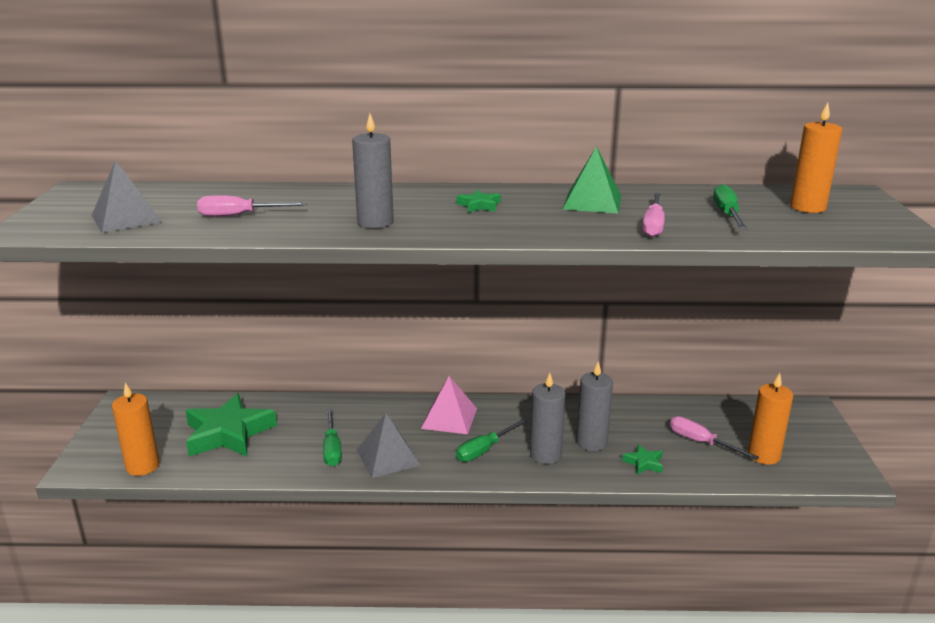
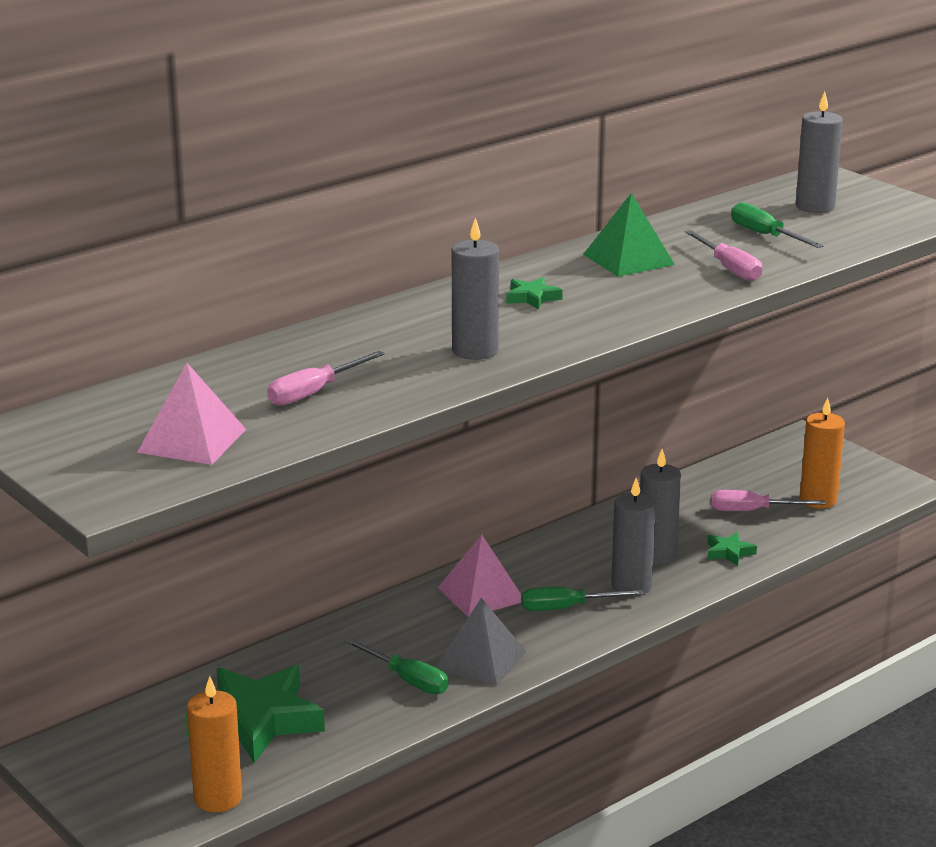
camera: 40 degrees left, 0 degrees up
grey pyramid [91,160,162,233] -> pink pyramid [137,363,247,465]
green screwdriver [456,418,528,462] -> green screwdriver turned 75 degrees clockwise [521,587,645,611]
orange candle [790,103,842,213] -> grey candle [796,92,843,213]

